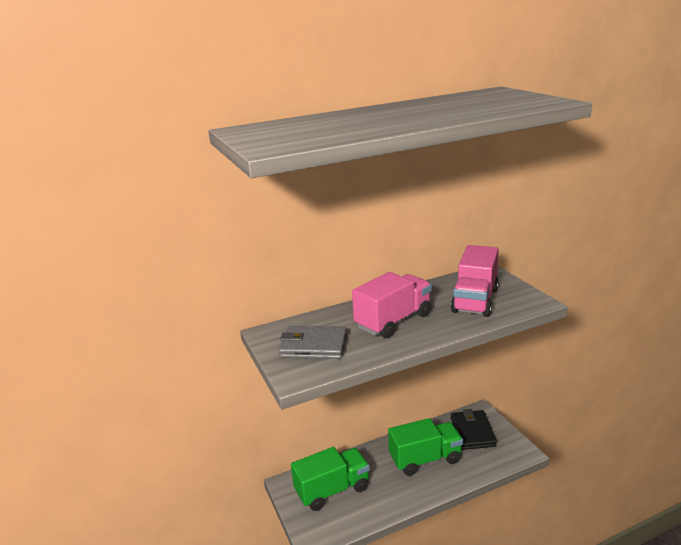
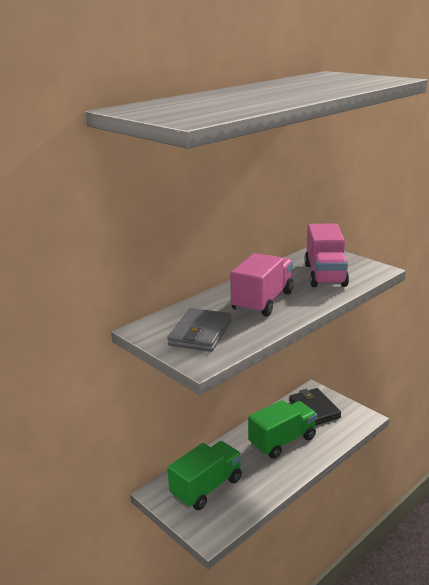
camera: 20 degrees left, 0 degrees up
grey wallet [278,326,347,359] -> grey wallet turned 60 degrees counterclockwise [167,308,232,352]

